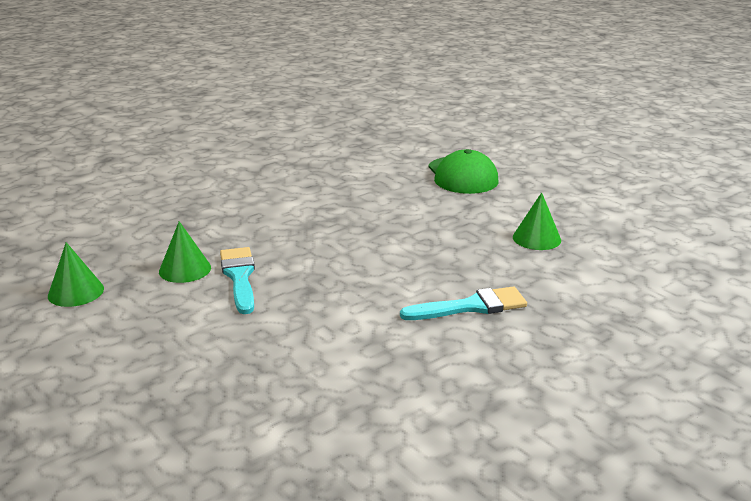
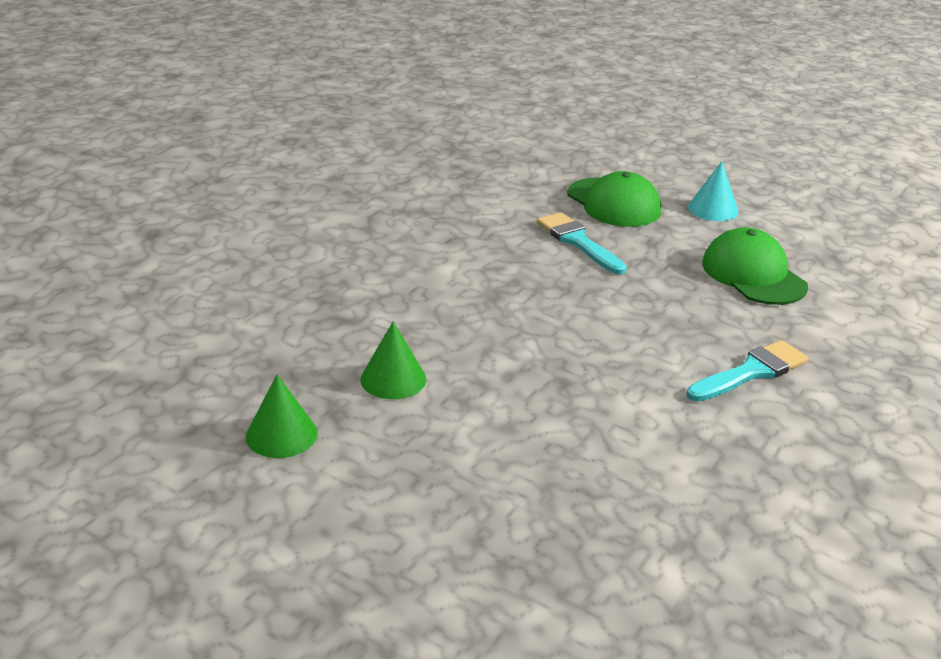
camera: 20 degrees left, 5 degrees up
turquoise brush [220,247,255,314] -> turquoise brush moved to [537,212,627,275]
green cone [513,192,561,250] -> green cap [702,227,808,305]
none -> turquoise cone [688,161,739,221]

